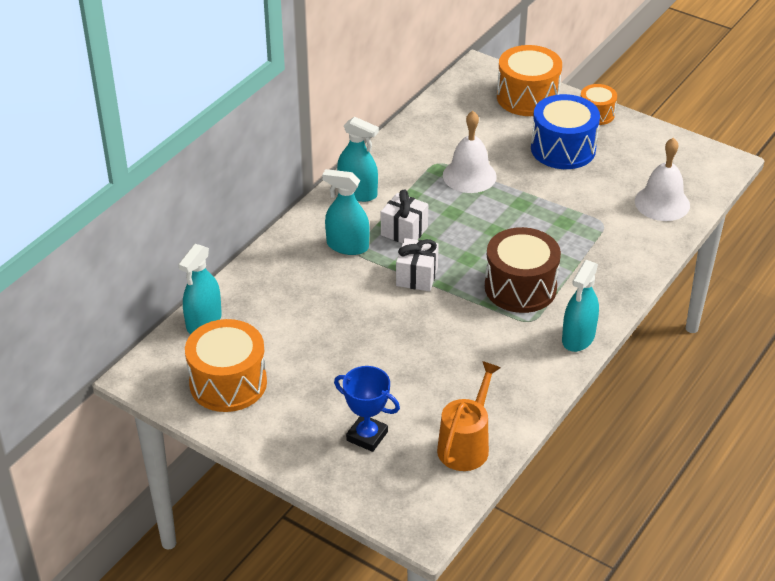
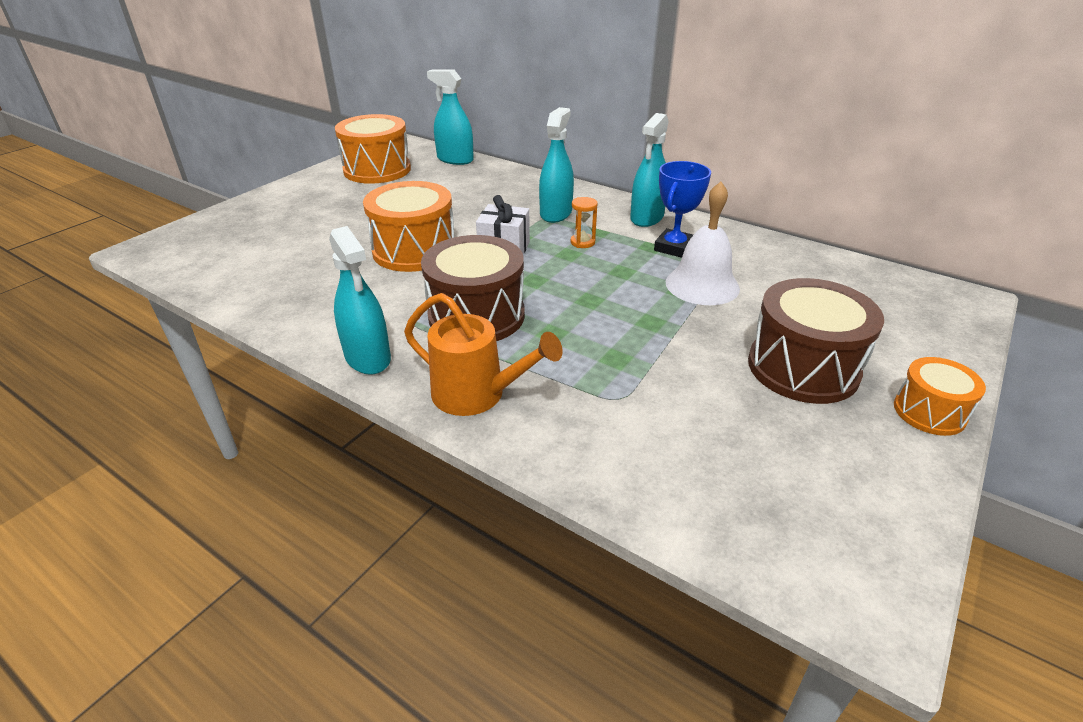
camera: 90 degrees right, 5 degrees down
blue trophy [334,366,400,452] -> blue trophy moved to [654,161,711,258]
white gift [381,190,428,243] -> orange hourglass [571,197,598,248]
orange watering can [437,361,501,471] -> orange watering can moved to [404,293,563,416]
orange drum [497,45,562,116] -> orange drum moved to [363,181,454,272]
blue drum [531,94,600,169] -> brown drum [748,278,884,404]
turquoise spray bottle [562,260,599,352] -> turquoise spray bottle turned 150 degrees counterclockwise [329,226,391,375]
white bell [635,138,690,221] -> none

